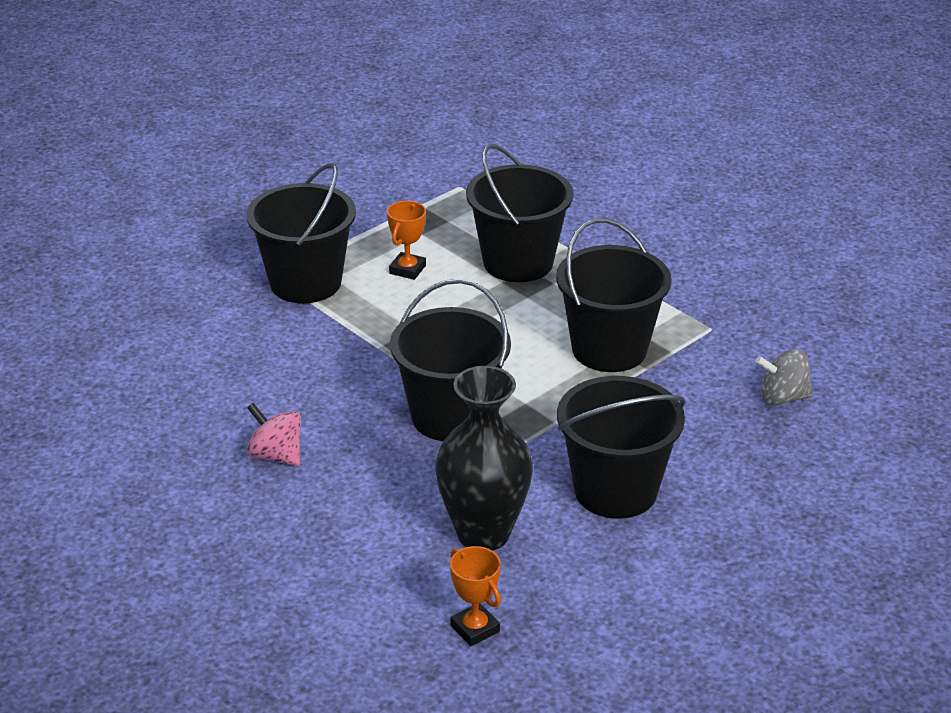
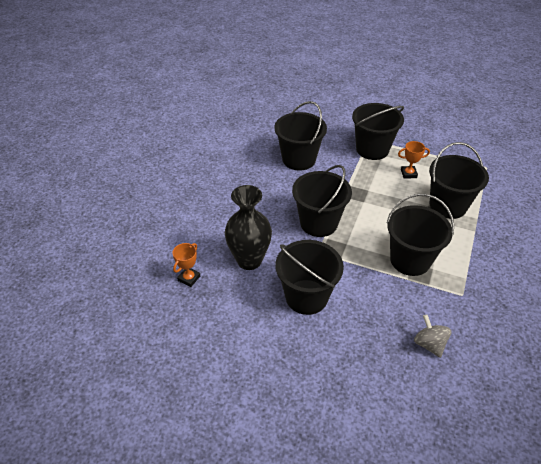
camera: 65 degrees right, 10 degrees up
pink spinning top [247,403,301,466] -> none
none -> black bucket [274,101,327,171]

